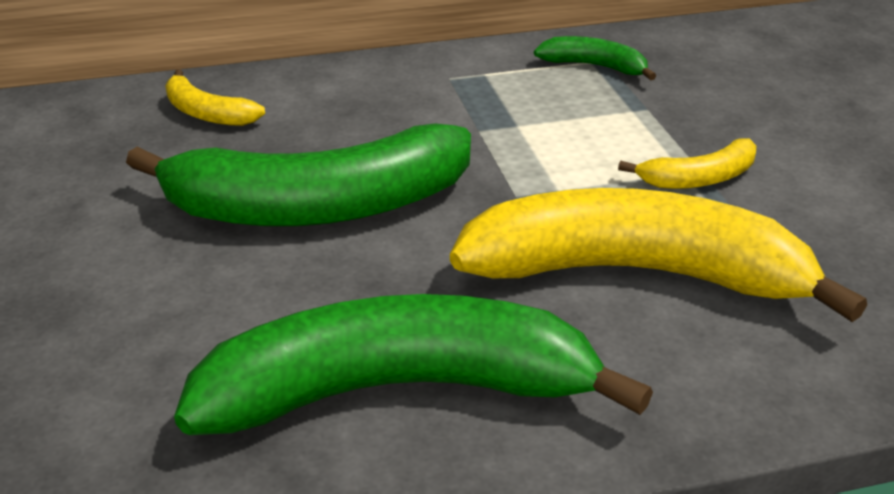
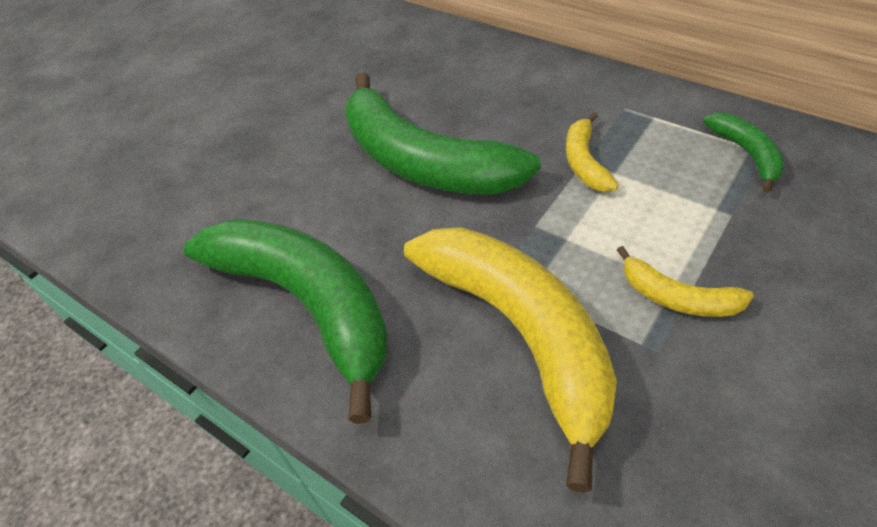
camera: 55 degrees right, 15 degrees up
yellow banana [165,69,265,126] -> yellow banana moved to [566,112,619,192]

